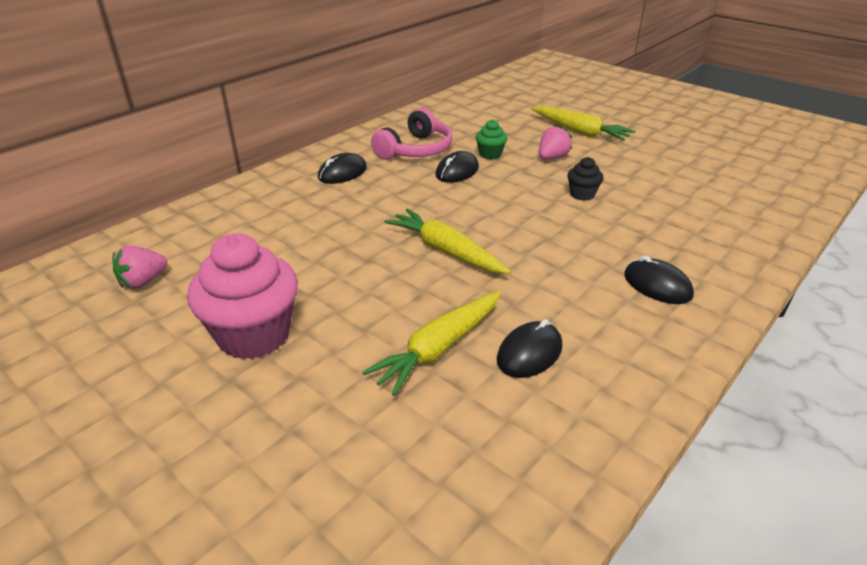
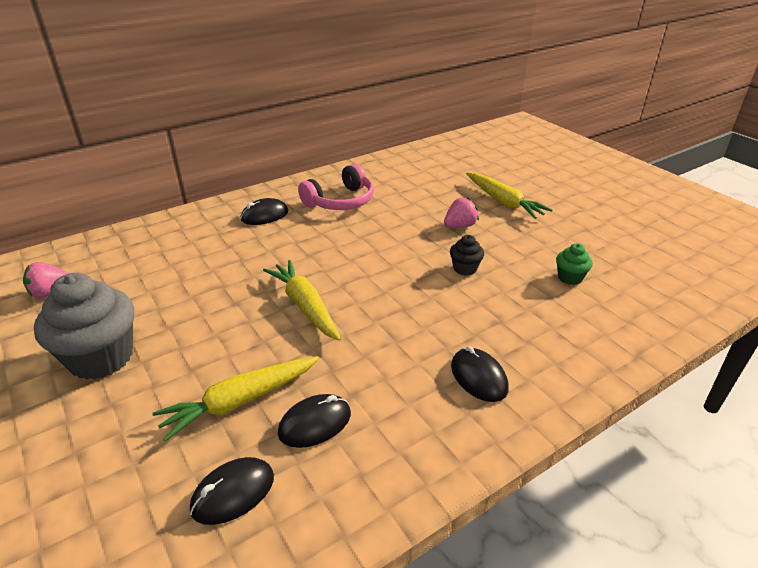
camera: 15 degrees right, 0 degrees up
pink cupcake [187,233,298,360] -> grey cupcake [34,273,134,380]
black mouse [435,151,479,183] -> black mouse moved to [190,457,274,525]
green cupcake [475,120,507,159] -> green cupcake moved to [556,243,593,285]

